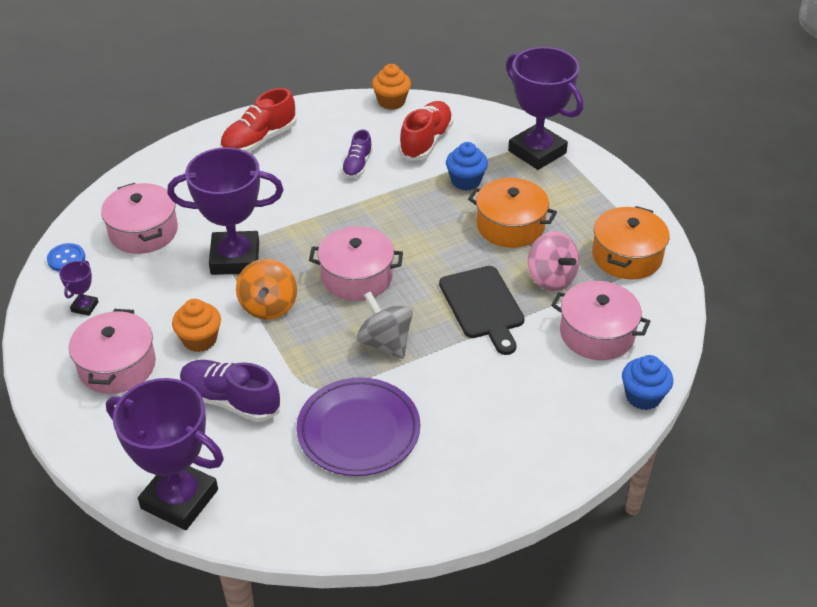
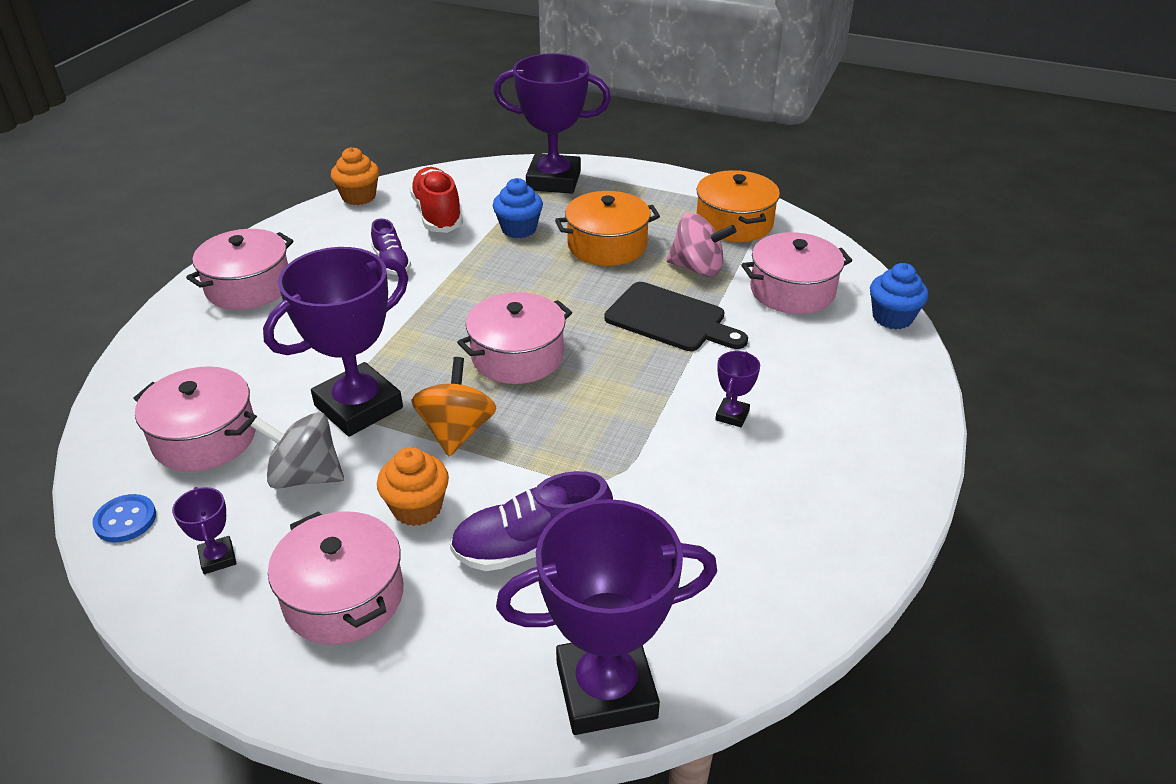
camera: 40 degrees left, 5 degrees down
red shoe [220,88,297,152] -> pink pot [186,229,294,310]
orange spinning top [236,259,297,320] -> orange spinning top turned 135 degrees counterclockwise [411,357,496,456]
purple plate [297,377,420,476] -> none
grey spinning top [357,291,413,359] -> grey spinning top moved to [251,412,344,489]
none -> purple trophy [715,351,760,427]

